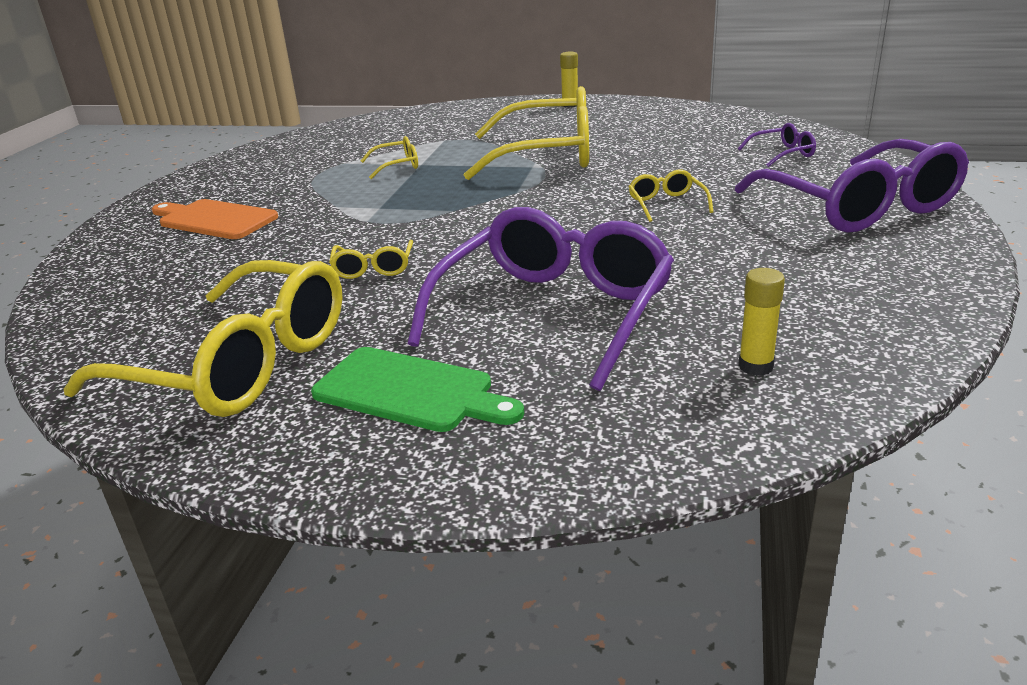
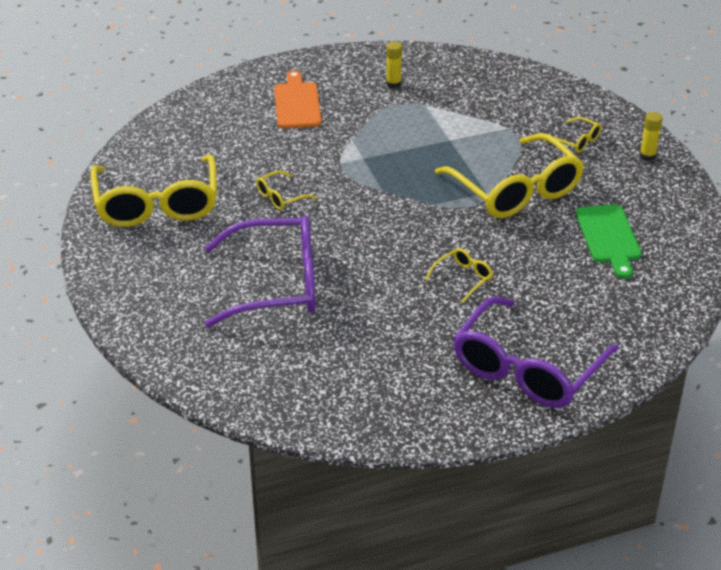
camera: 55 degrees right, 10 degrees up
green cutting board [311,347,524,432] -> green cutting board moved to [576,205,642,279]
yellow glasses [361,136,418,179] -> yellow glasses moved to [543,117,601,153]
purple glasses [738,123,816,167] -> none
yellow glue stick [738,268,785,376] -> yellow glue stick moved to [386,42,402,89]

